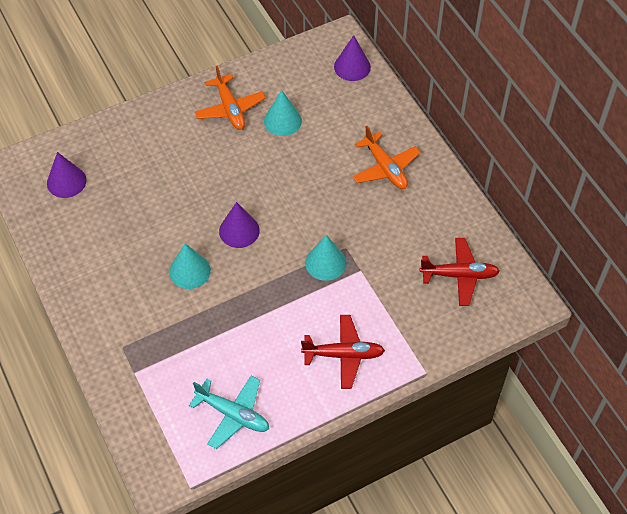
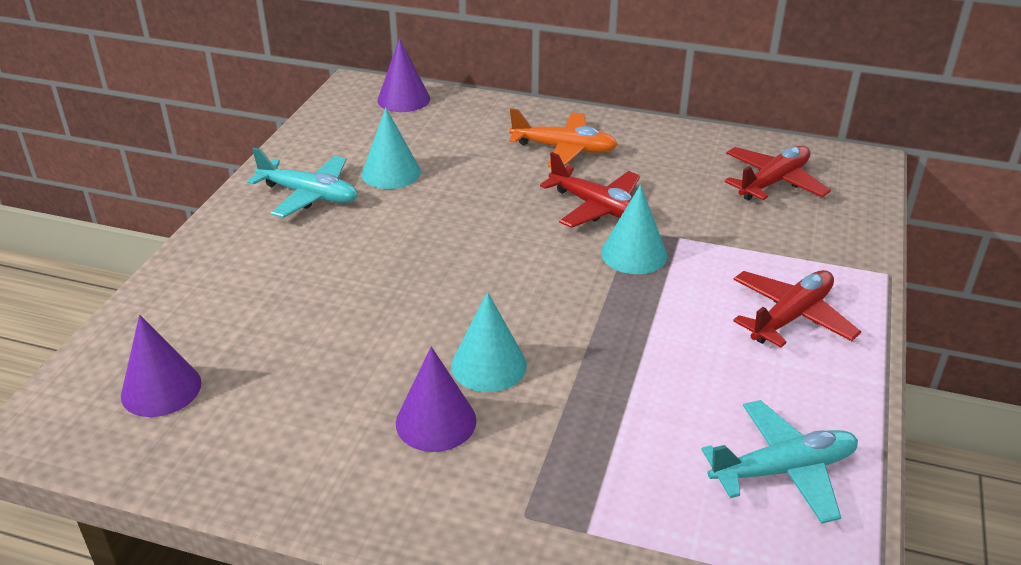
camera: 45 degrees left, 20 degrees down
orange plane [195,66,266,130] -> turquoise plane [247,148,358,218]
purple cone [219,202,260,248] -> purple cone moved to [396,347,476,452]
none -> red plane [540,152,640,228]

